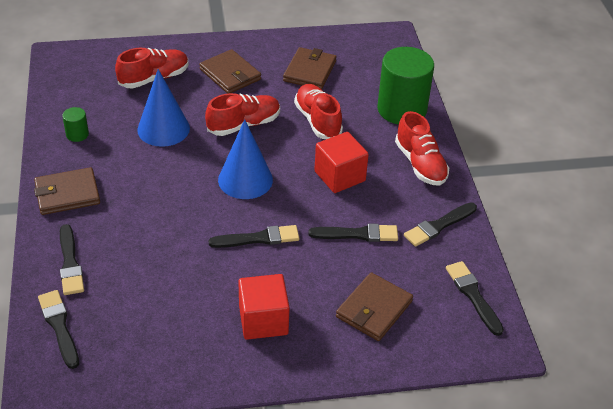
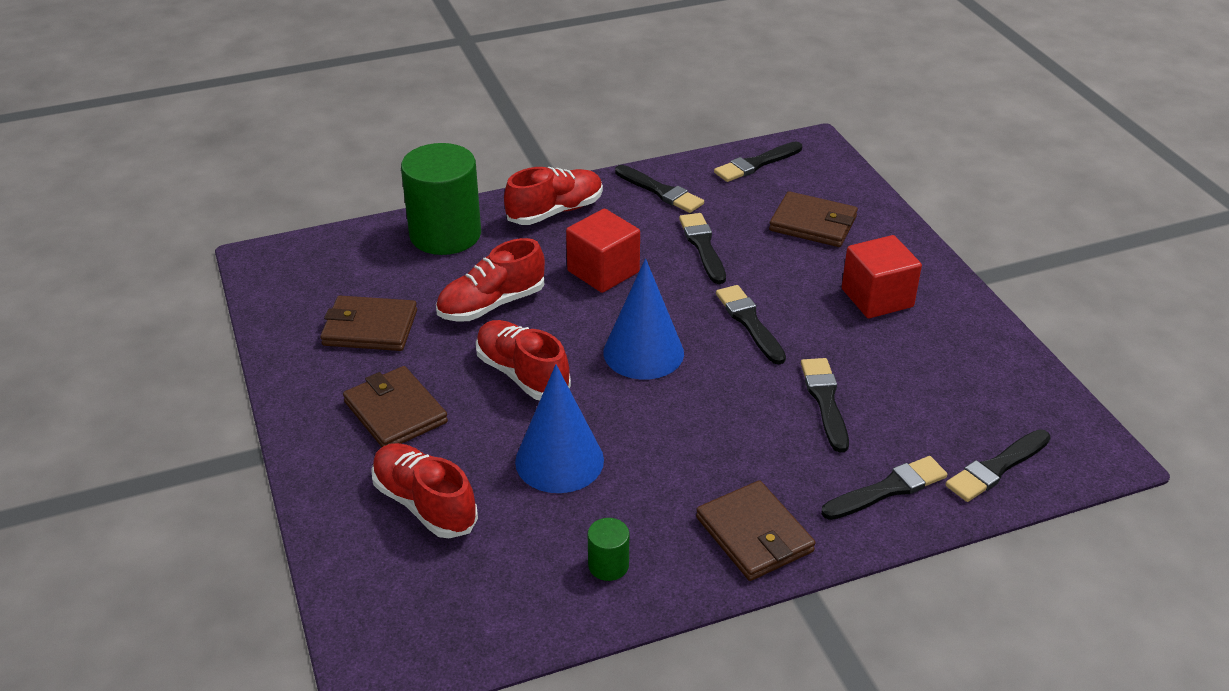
camera: 100 degrees left, 5 degrees down
brown wallet [199,49,261,94] -> brown wallet turned 75 degrees counterclockwise [343,366,448,447]
none -> black brush [801,358,849,452]

